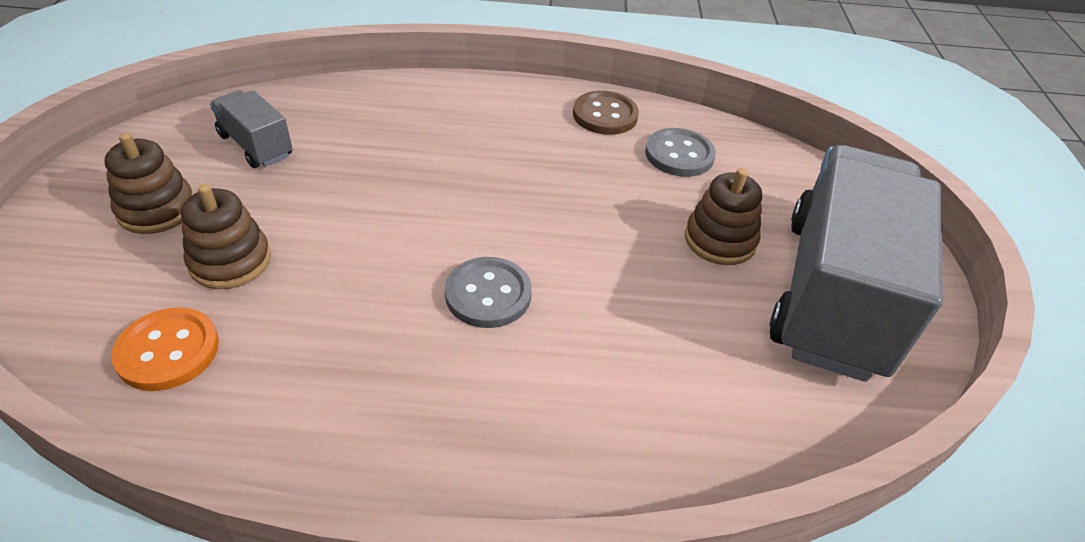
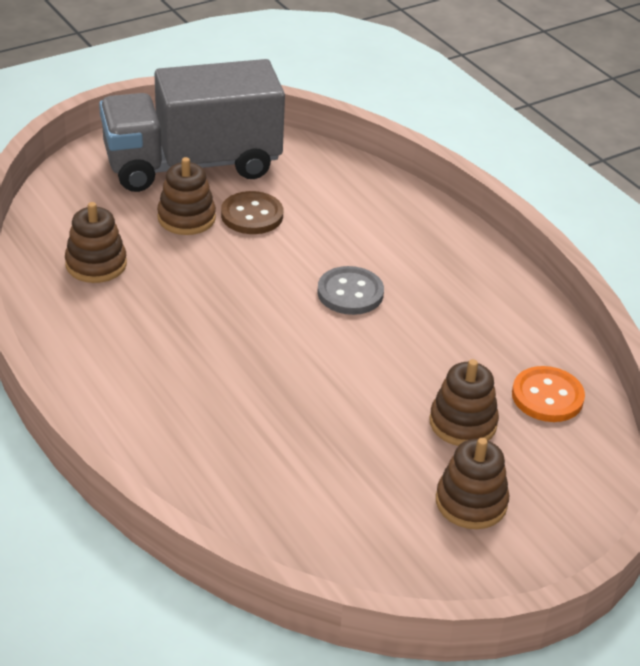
camera: 125 degrees left, 5 degrees down
grey truck [210,90,293,168] -> none
brown button [573,91,639,135] -> brown button moved to [221,191,283,234]
grey button [645,128,716,177] -> brown stacking toy [65,202,127,283]

